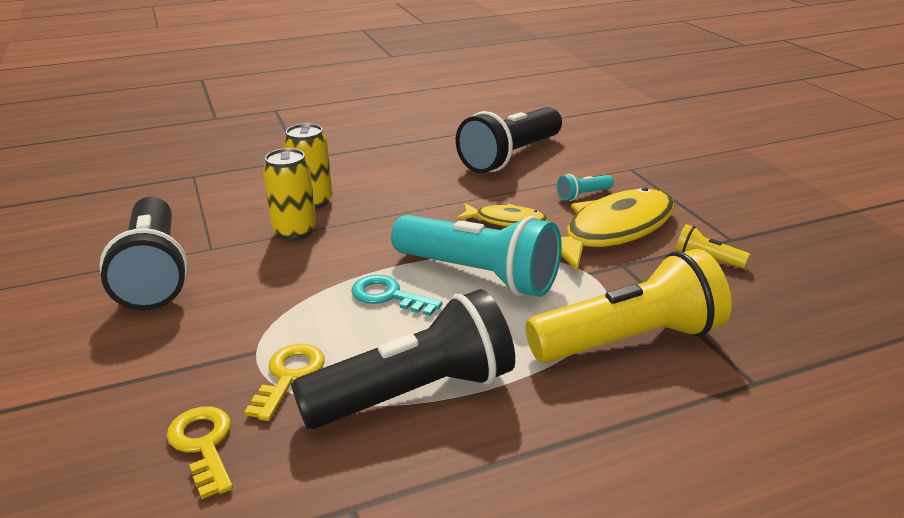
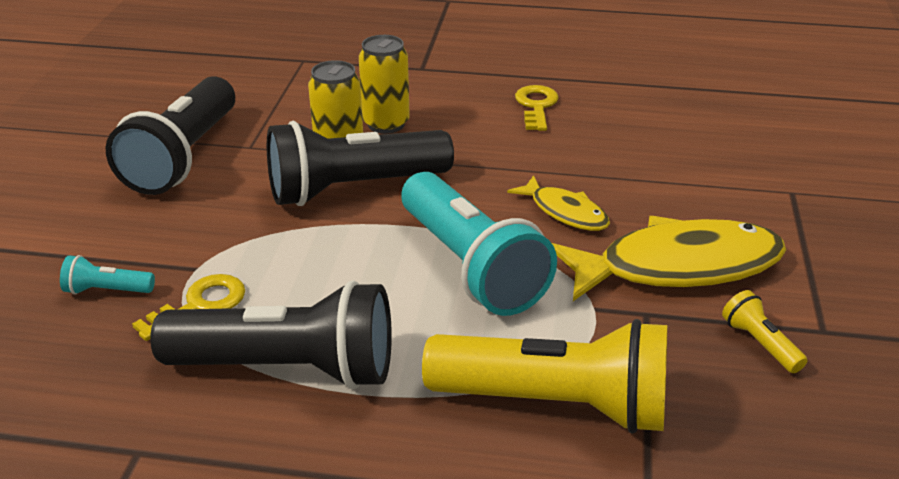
camera: 30 degrees right, 5 degrees up
yellow key [167,406,233,499] -> yellow key moved to [515,85,559,131]
turquoise key [352,275,442,316] -> none
black flashlight [456,107,562,173] -> black flashlight moved to [267,121,454,206]
turquoise flashlight [557,174,614,201] -> turquoise flashlight moved to [60,255,155,295]

